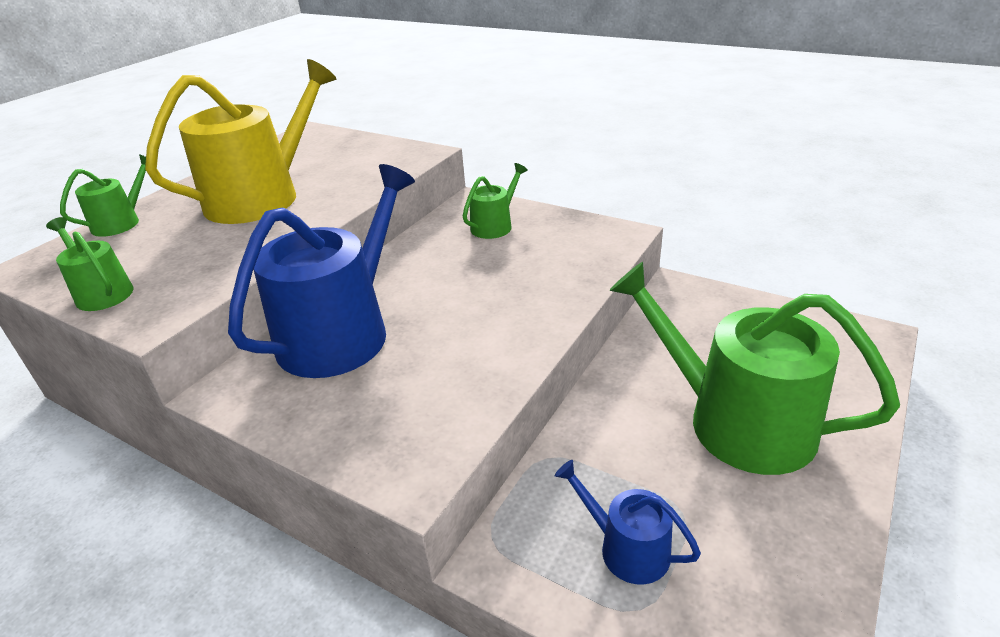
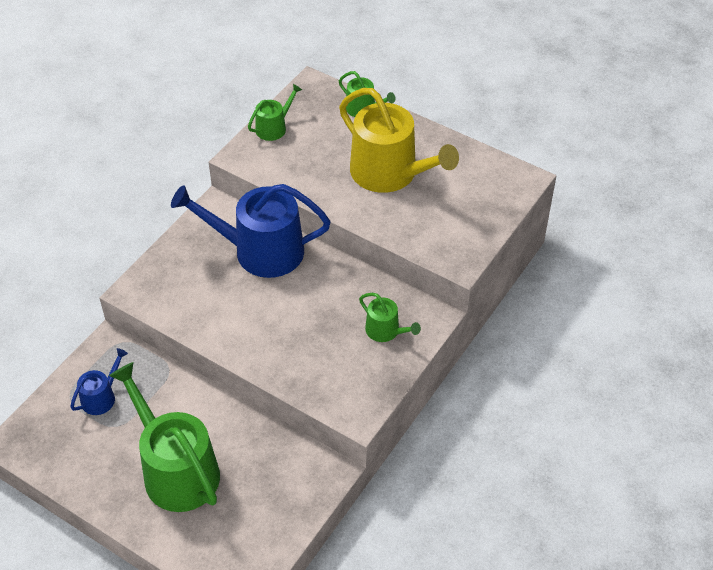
camera: 90 degrees right, 15 degrees up
blue watering can [228,164,415,378] -> blue watering can turned 150 degrees clockwise [171,184,331,278]
green watering can [610,262,900,475] -> green watering can turned 75 degrees counterclockwise [109,362,220,512]

